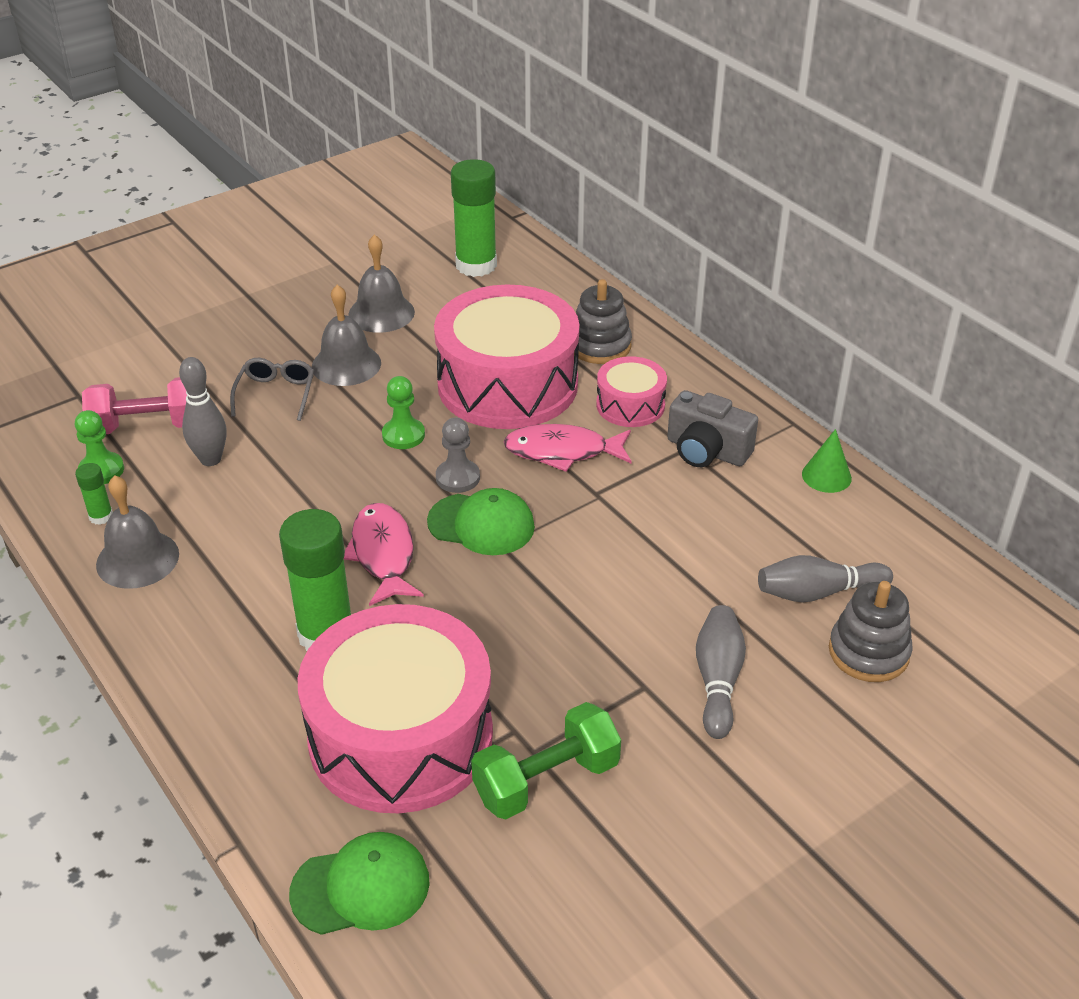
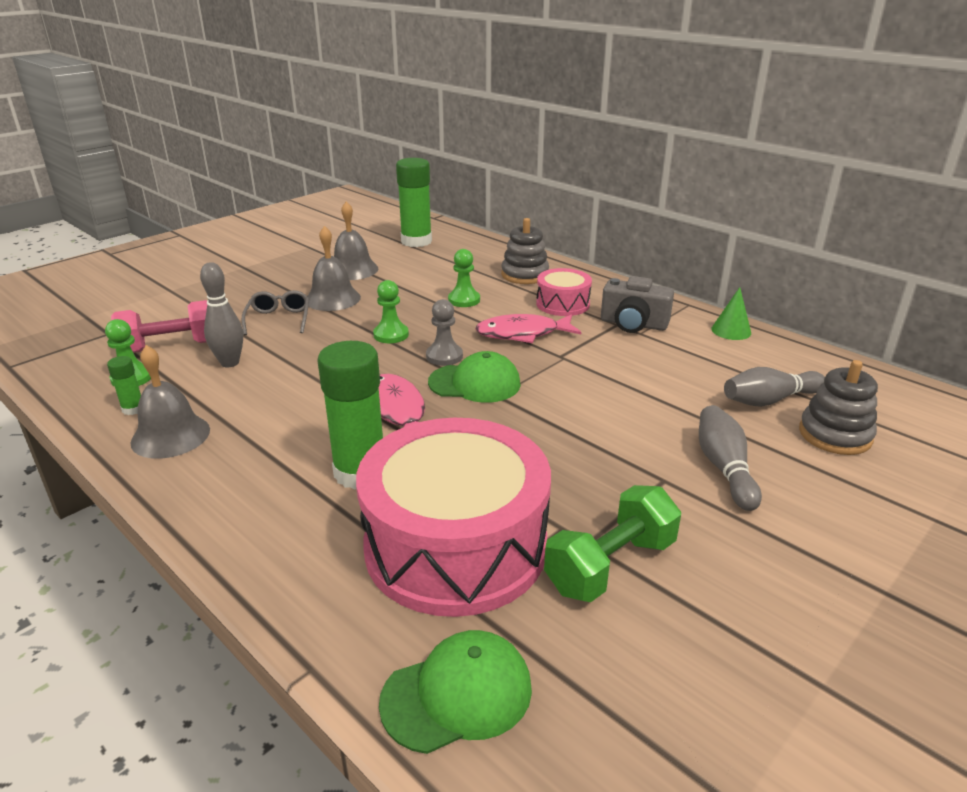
camera: 10 degrees left, 10 degrees down
pink drum [434,285,579,429] -> green pawn [448,249,480,307]

